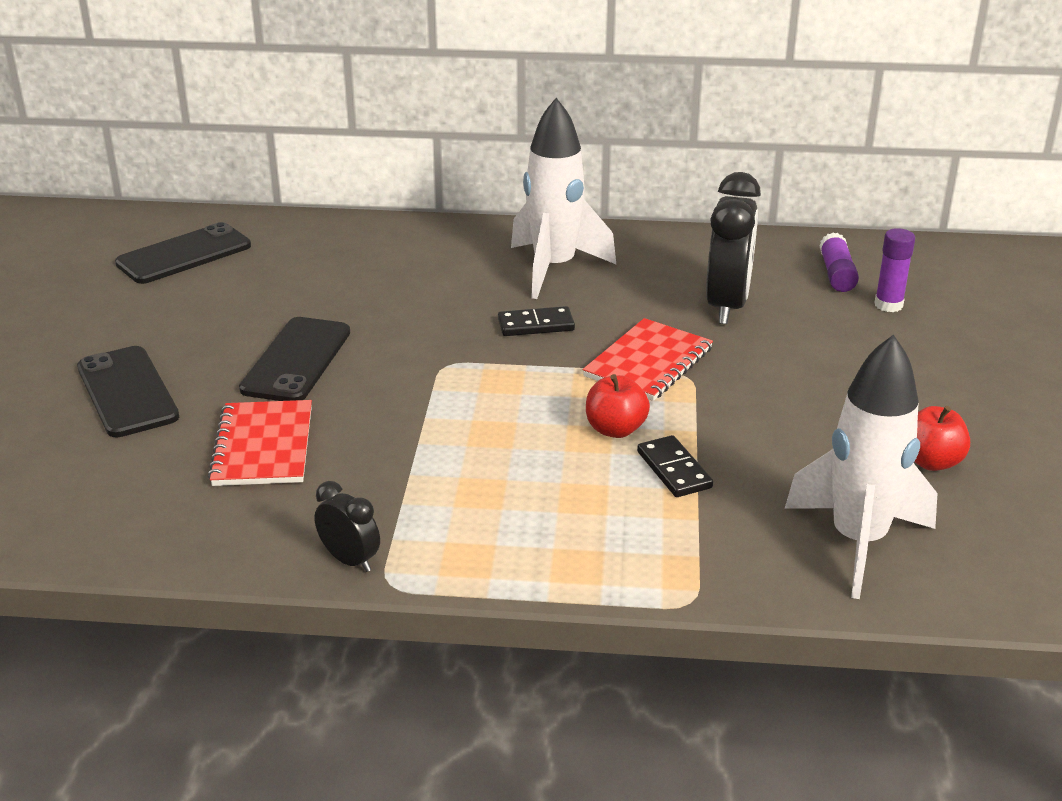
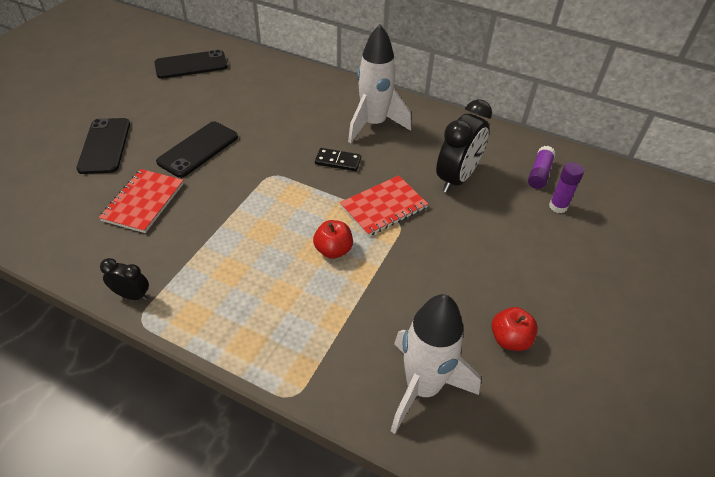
camera: 20 degrees right, 15 degrees up
black clock [314,481,380,572] -> black clock turned 45 degrees counterclockwise [100,258,149,300]
black domino [637,435,713,497] -> none

